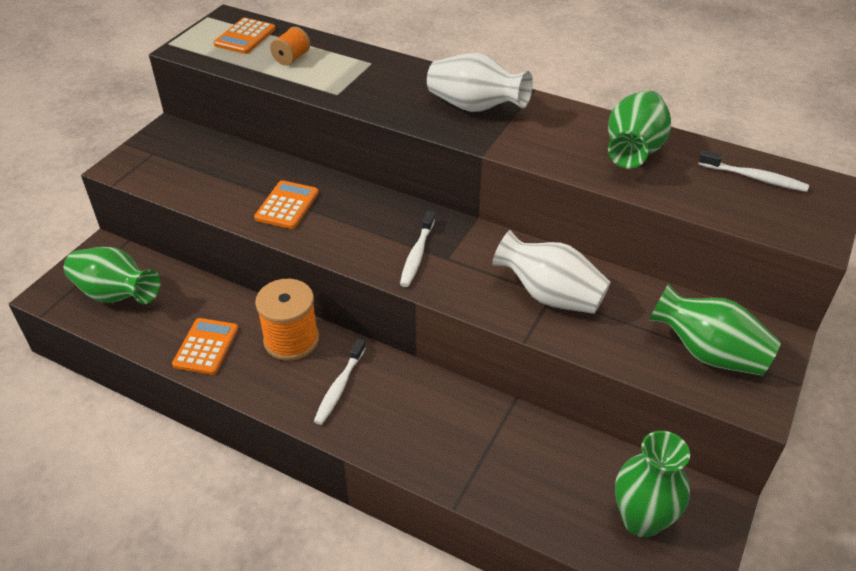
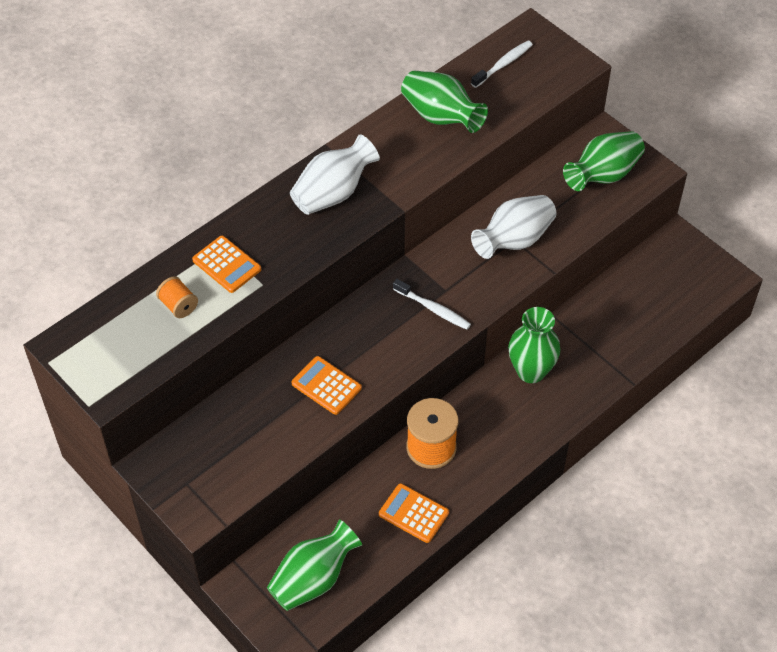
camera: 70 degrees left, 10 degrees up
orange calculator [214,18,276,54] -> orange calculator moved to [192,236,261,293]
white toothbrush [314,339,366,425] -> none
green vase [615,431,690,537] -> green vase moved to [508,307,560,383]

